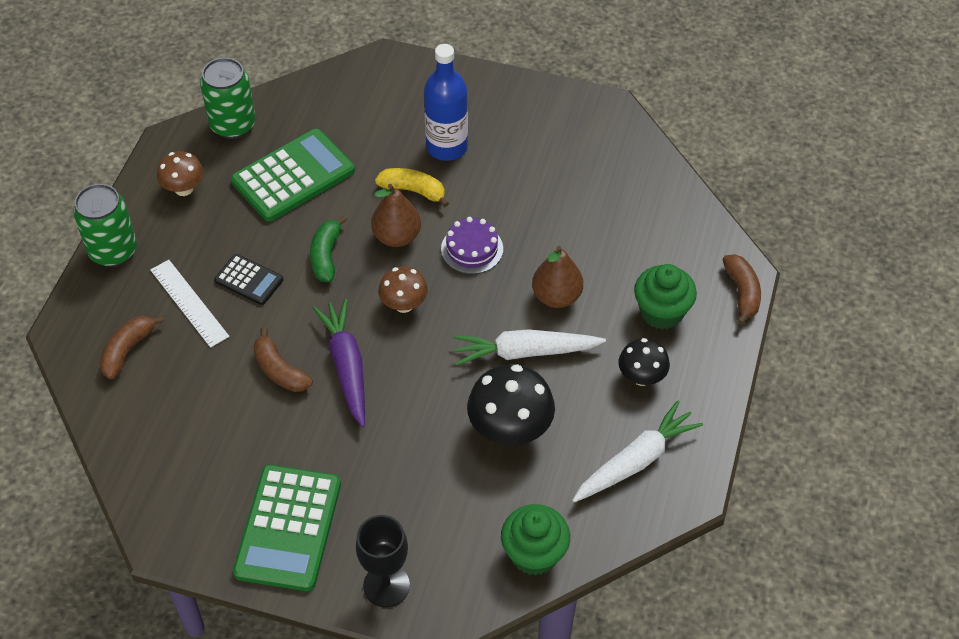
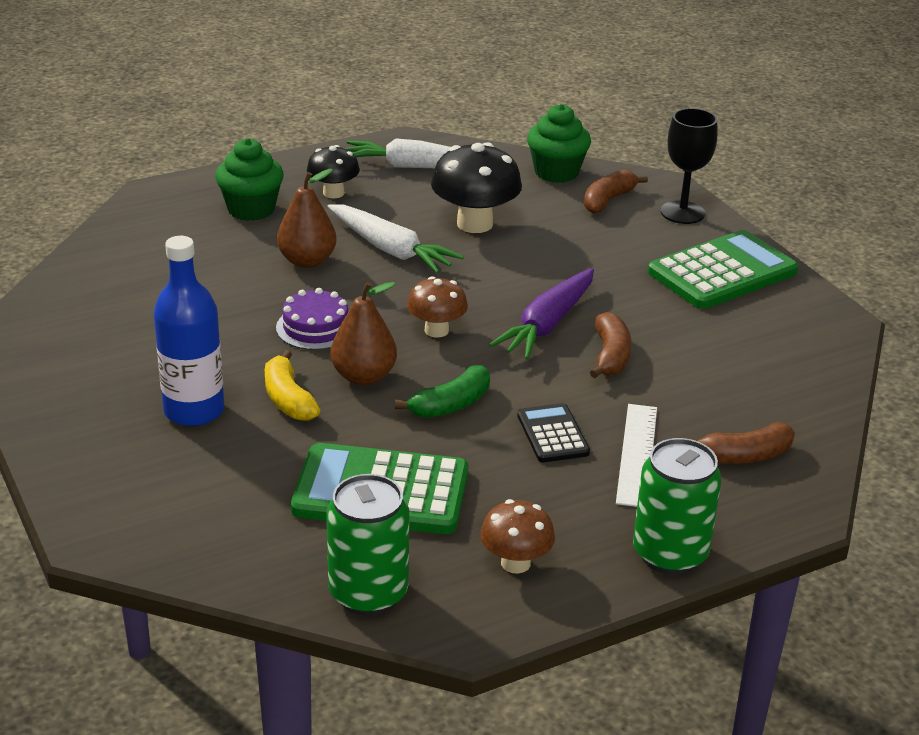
camera: 135 degrees left, 20 degrees down
brown banana [723,254,761,325] -> brown banana moved to [584,169,648,214]

